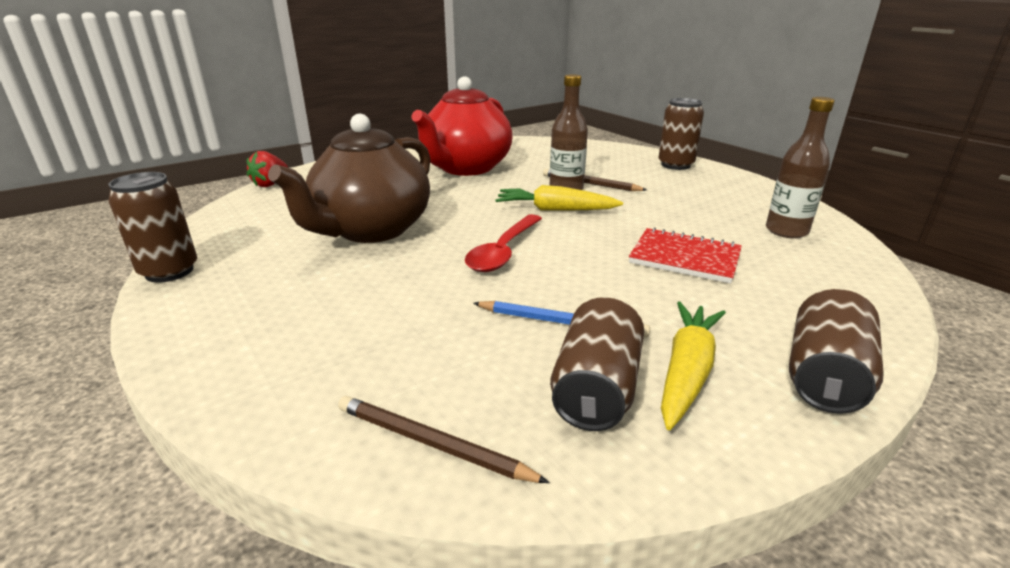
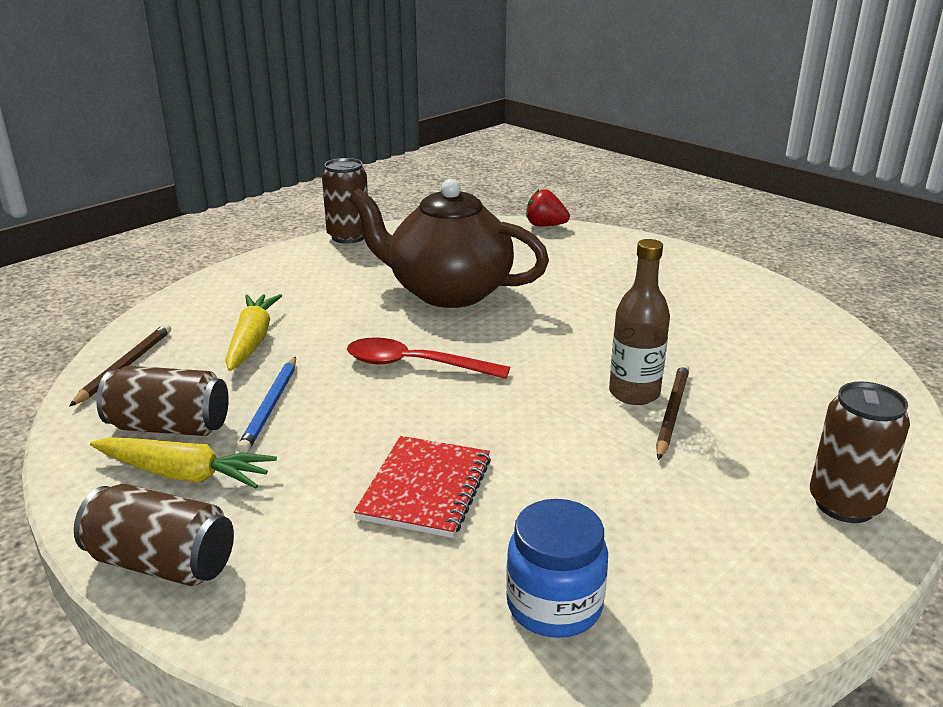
camera: 80 degrees right, 0 degrees up
red teapot [412,77,513,176] -> none
yellow carrot [495,185,623,211] -> yellow carrot moved to [225,294,282,371]
brown bottle [766,97,835,238] -> blue jar [506,499,608,638]

